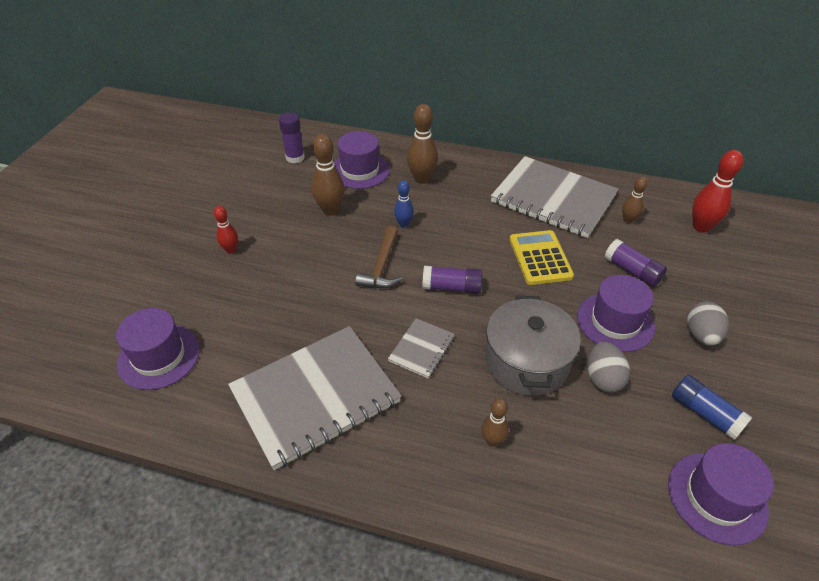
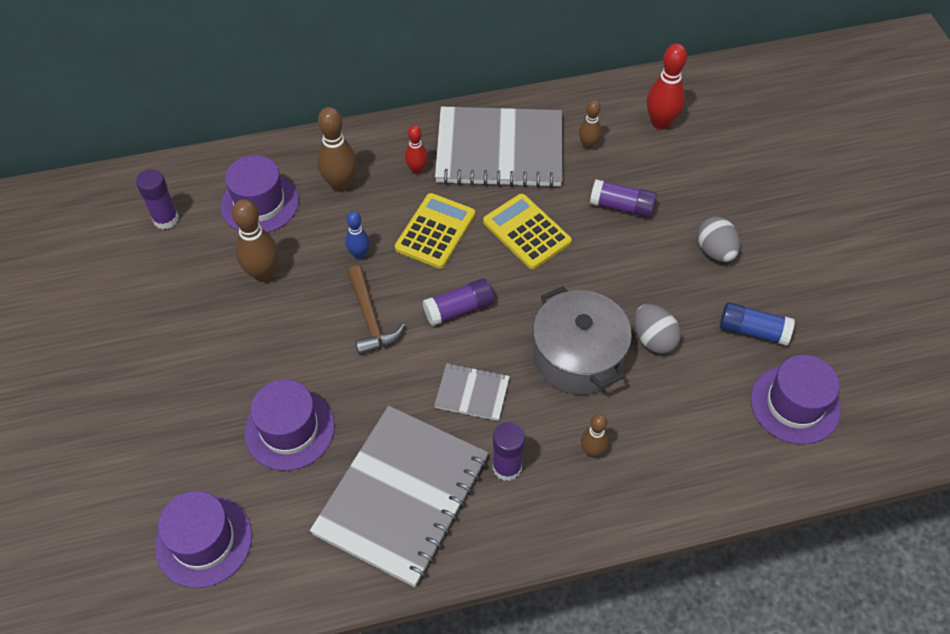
camera: 30 degrees left, 10 degrees up
red bowling pin [214,206,238,254] -> red bowling pin moved to [405,125,428,174]
grey notebook [388,318,455,378] -> grey notebook turned 75 degrees counterclockwise [435,363,510,421]
purple hat [577,275,655,352] -> purple hat moved to [244,380,335,471]
none -> yellow calculator [395,193,475,269]
none -> purple glue stick [493,422,525,481]

